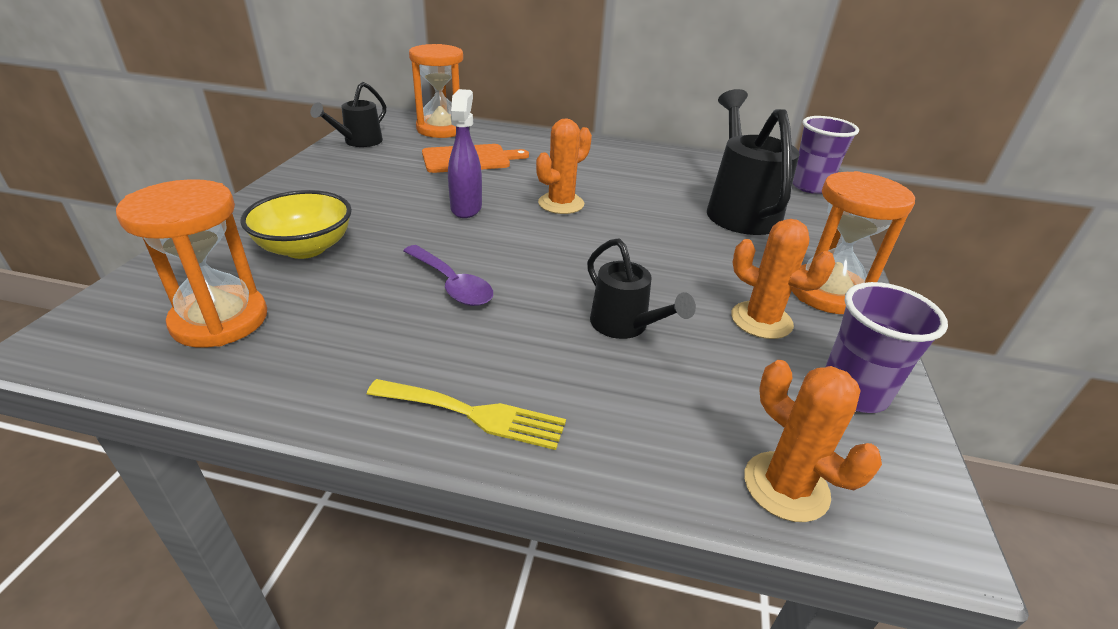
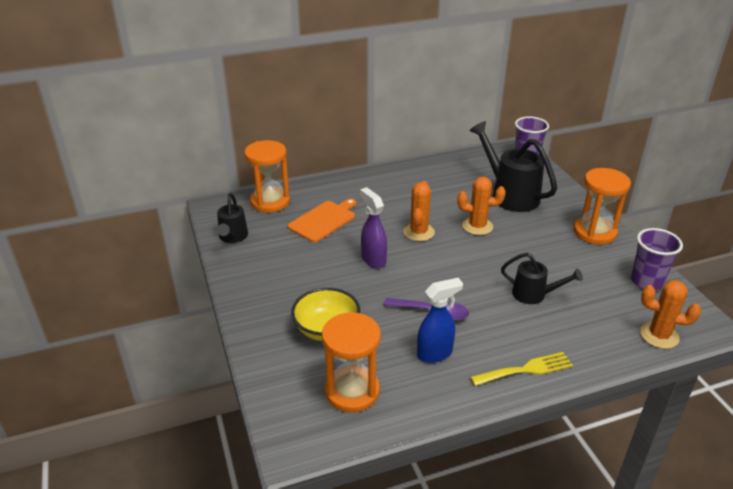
camera: 30 degrees left, 0 degrees up
orange cactus [731,219,835,339] -> orange cactus moved to [458,177,506,235]
none -> blue spray bottle [417,278,463,363]

